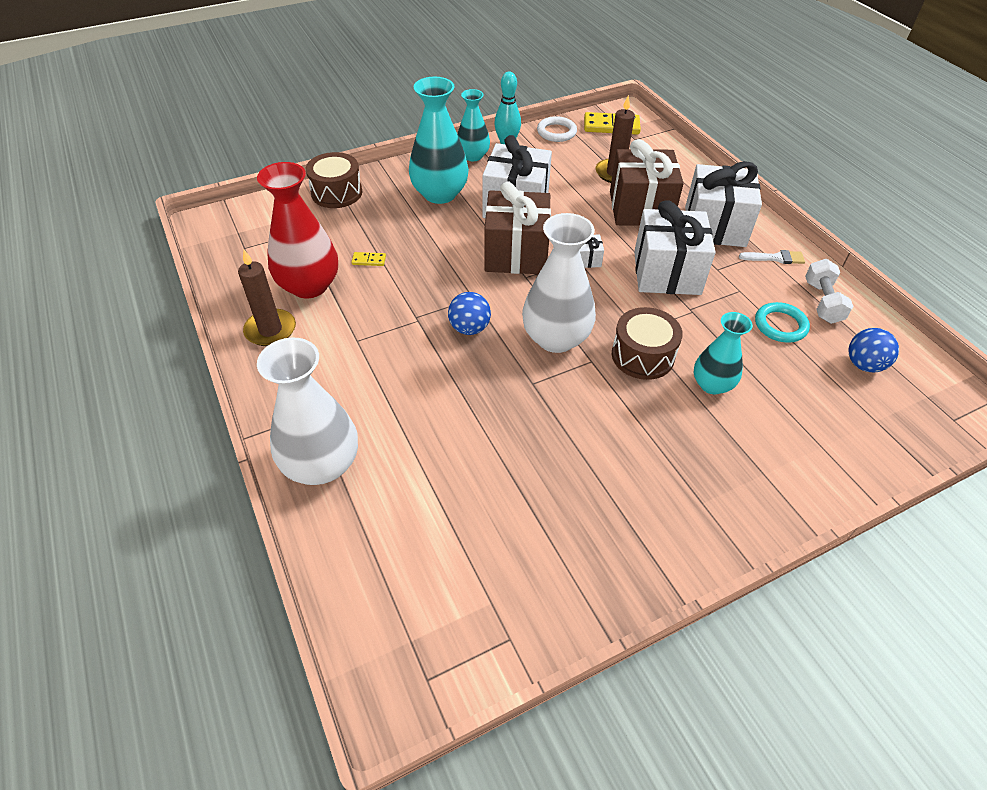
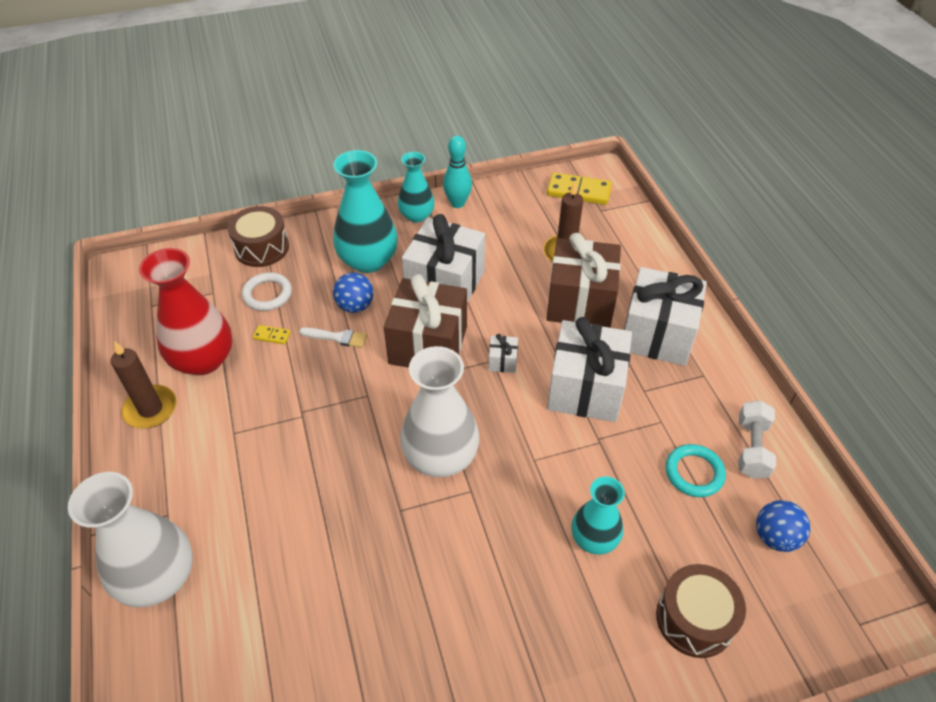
camera: 10 degrees right, 0 degrees up
blue ball [448,292,491,335] -> blue ball moved to [333,273,374,313]
white ring [537,116,577,142] -> white ring moved to [242,273,292,311]
brown drum [612,307,683,380] -> brown drum moved to [656,564,746,658]
white brush [739,250,805,264] -> white brush moved to [299,328,367,348]

